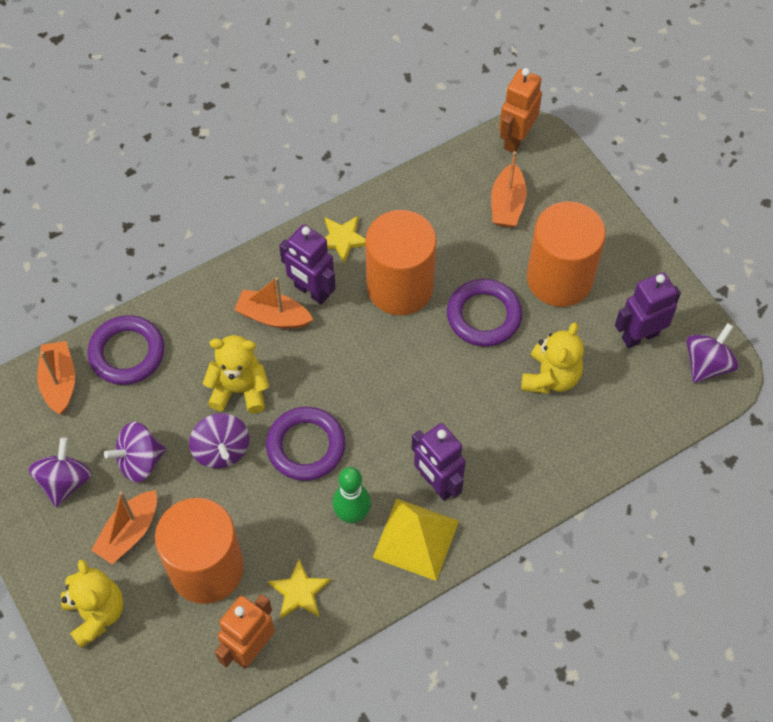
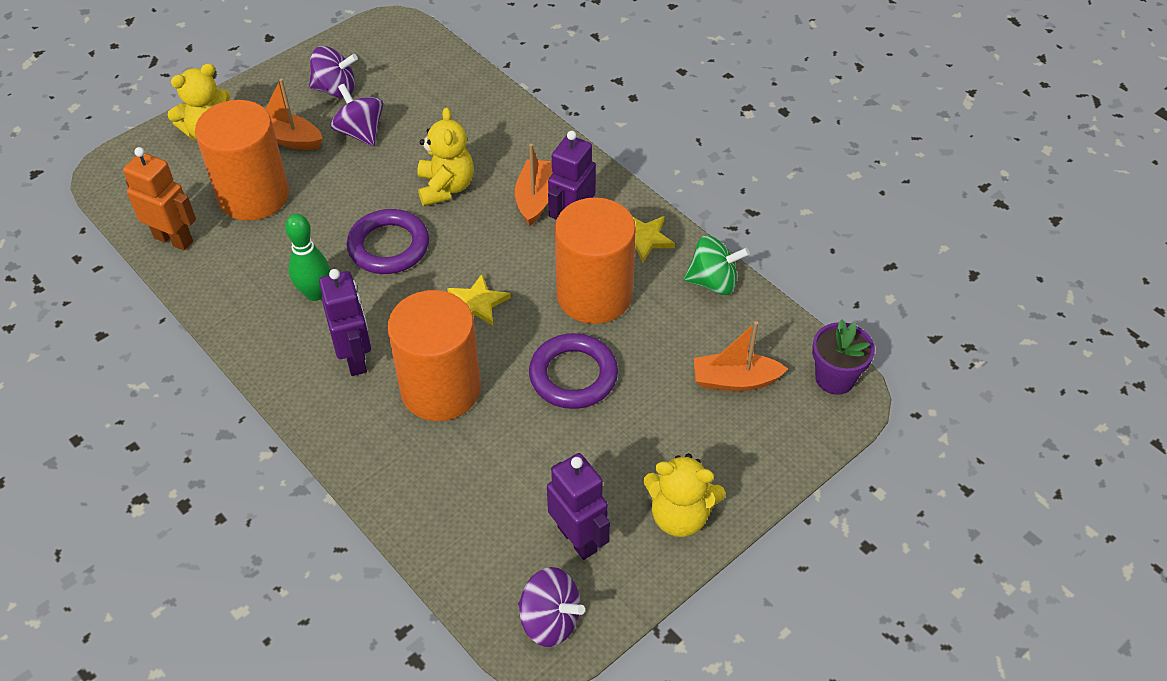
camera: 80 degrees right, 10 degrees down
orange boat [37,341,75,414] -> none
purple ring [87,315,165,385] -> none
purple spinning top [189,413,250,469] -> none
yellow star [268,559,331,619] -> yellow star moved to [447,274,511,326]
yellow pyramid [373,499,459,581] -> none
purple robot [412,423,466,501] -> purple robot turned 120 degrees clockwise [319,269,371,376]
orange robot [499,68,542,153] -> purple flower pot [812,319,875,395]
yellow teddy bear [521,322,584,394] -> yellow teddy bear moved to [643,453,726,537]
orange cylinder [527,201,606,307] -> orange cylinder moved to [387,290,481,421]
none -> green spinning top [684,235,750,295]

